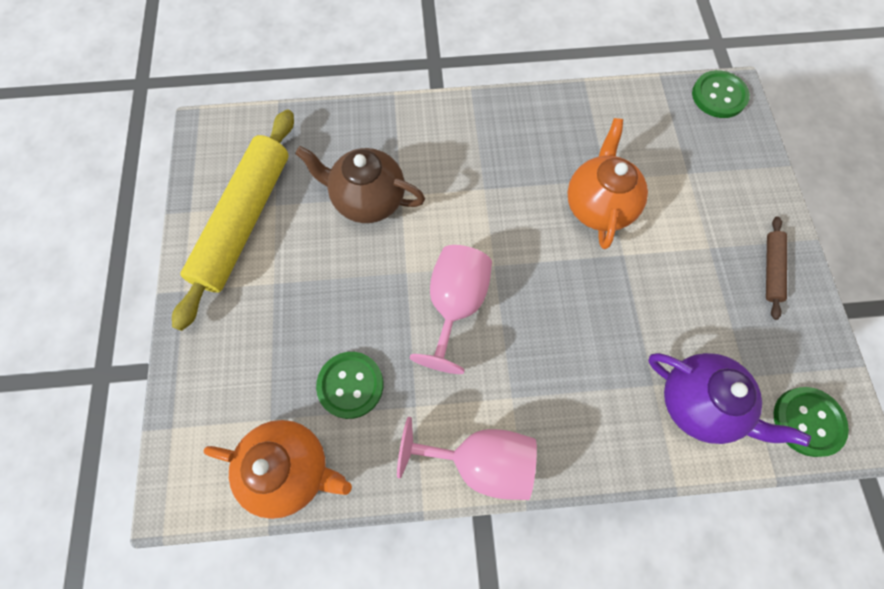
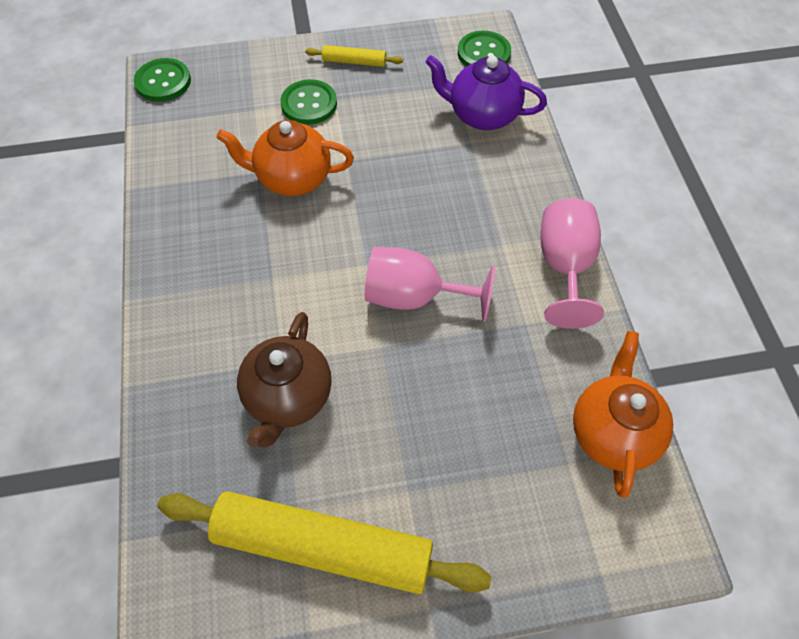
camera: 95 degrees left, 10 degrees down
green button [316,352,383,419] -> green button moved to [280,79,337,125]
purple teapot [648,353,811,447] -> purple teapot turned 105 degrees counterclockwise [425,55,547,130]
brown rolling pin [766,216,787,320] -> yellow rolling pin [305,45,403,67]

